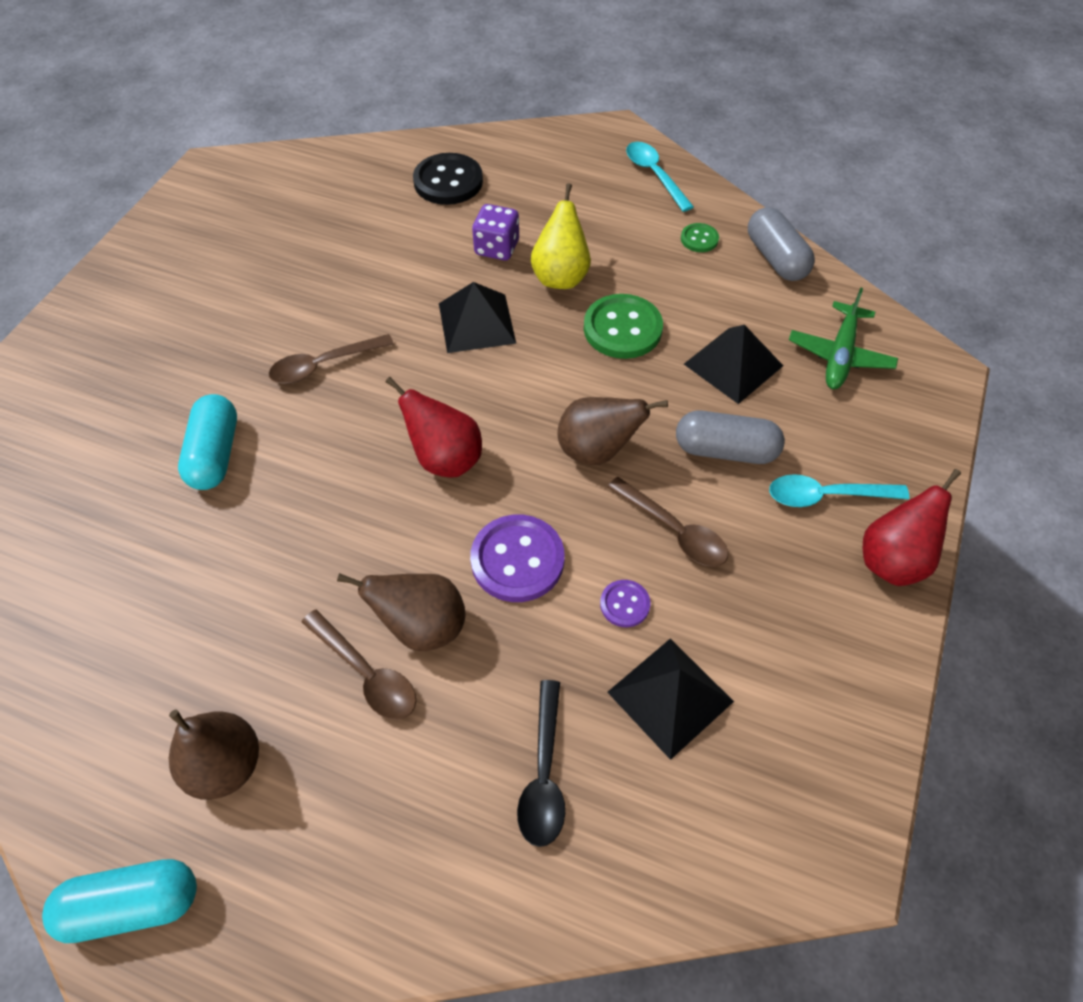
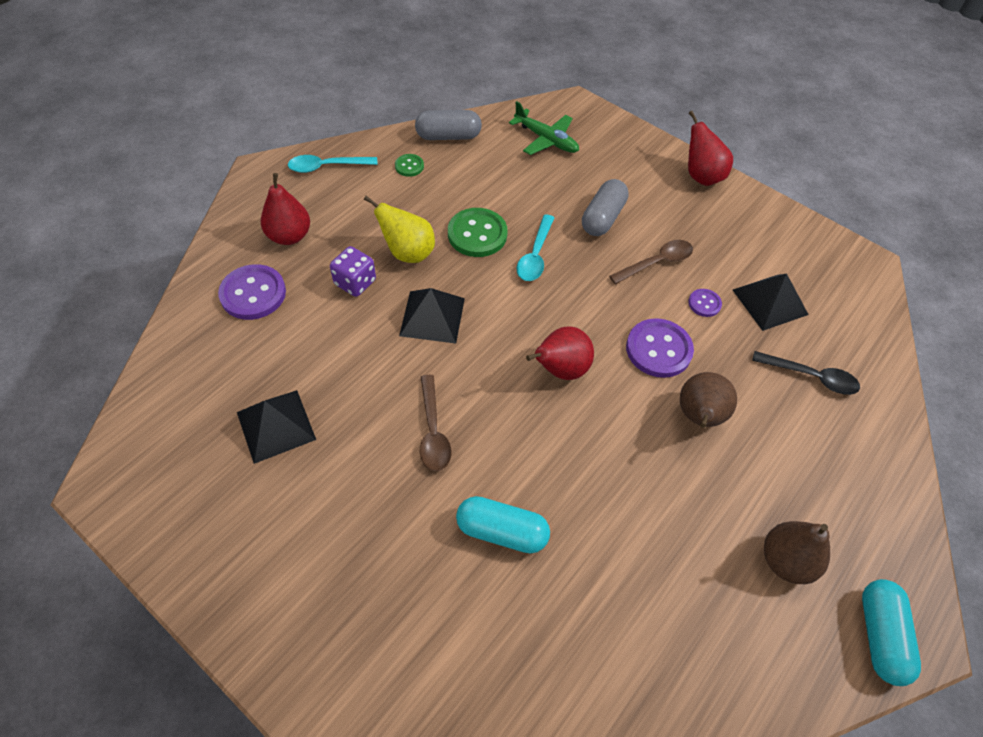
camera: 75 degrees left, 0 degrees up
brown spoon [302,610,416,720] -> none
black button [413,153,483,205] -> purple button [218,264,286,320]
brown pear [557,397,668,465] -> none
black pyramid [684,325,783,404] -> black pyramid moved to [237,390,316,464]
turquoise spoon [769,474,909,507] -> turquoise spoon moved to [517,214,554,281]
none -> red pear [261,173,310,245]

